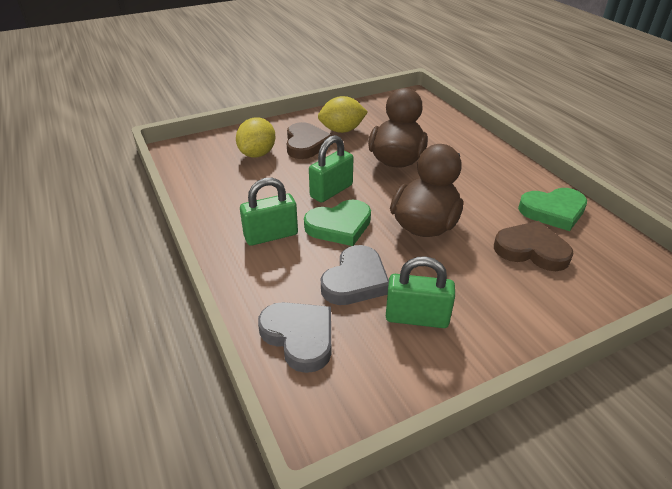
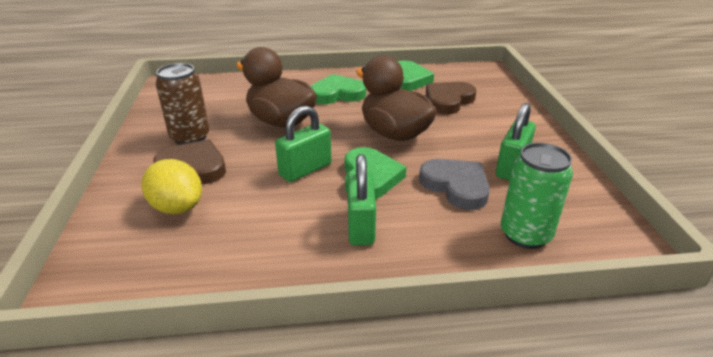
camera: 70 degrees left, 5 degrees down
grey heart [258,302,331,373] -> green can [501,143,573,249]
green padlock [309,135,353,203] -> green padlock turned 75 degrees clockwise [275,106,332,182]
yellow lemon [318,96,368,133] -> brown can [156,63,209,145]
none -> green heart [310,74,366,104]

